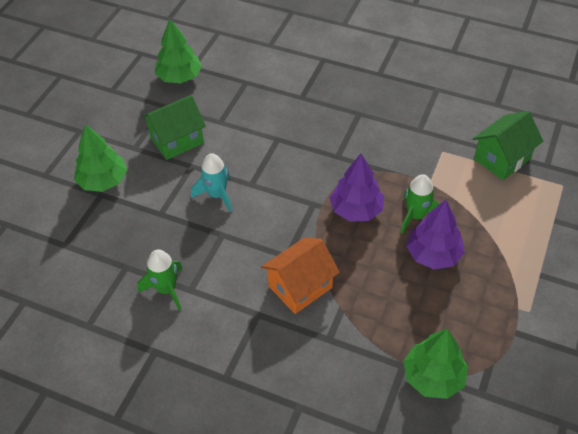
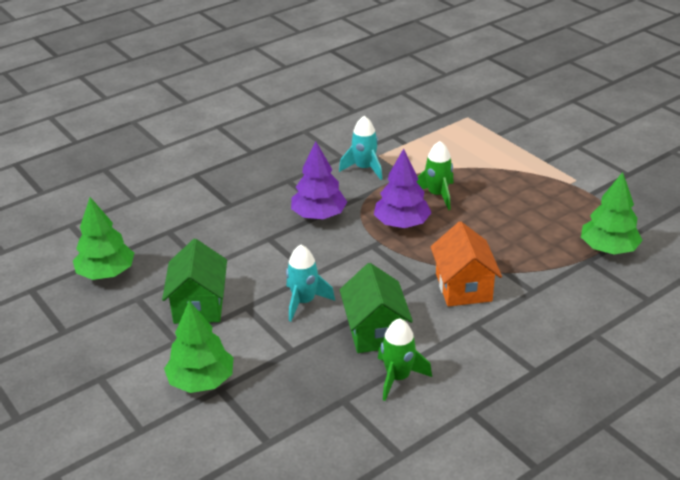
camera: 60 degrees left, 15 degrees down
purple tree [406,200,465,270] -> purple tree moved to [291,142,347,219]
green house [473,111,543,180] -> green house moved to [340,263,413,353]
none -> turquoise rocket [339,116,382,180]

